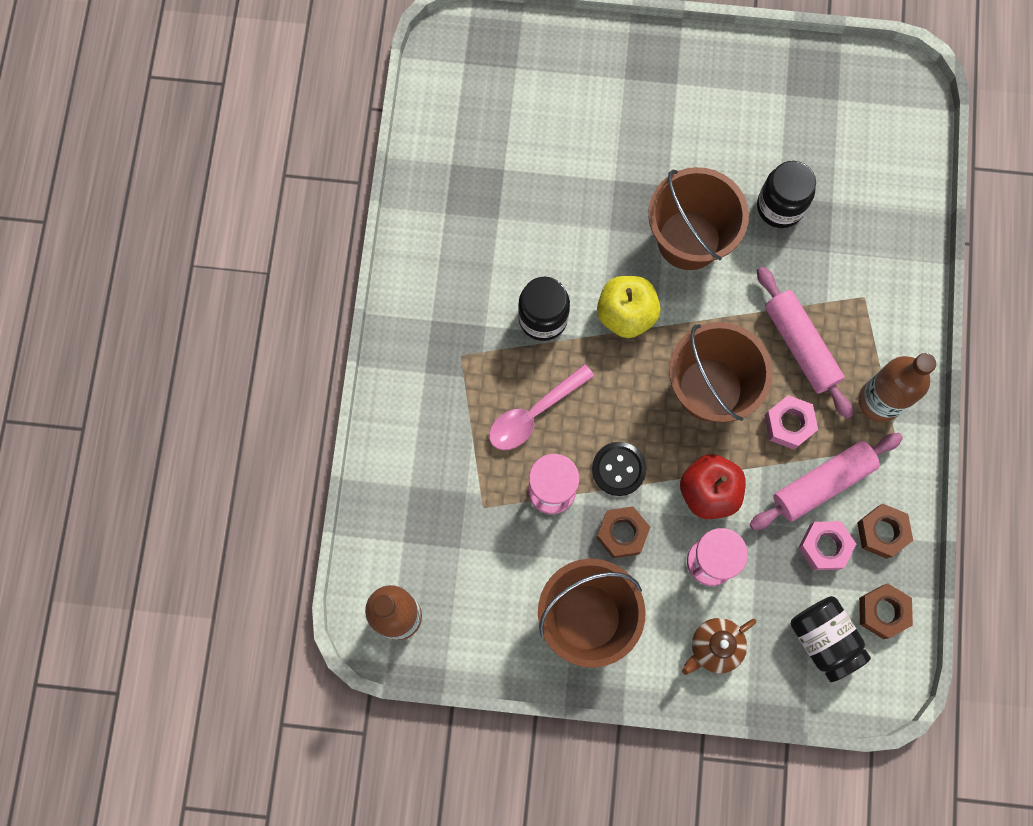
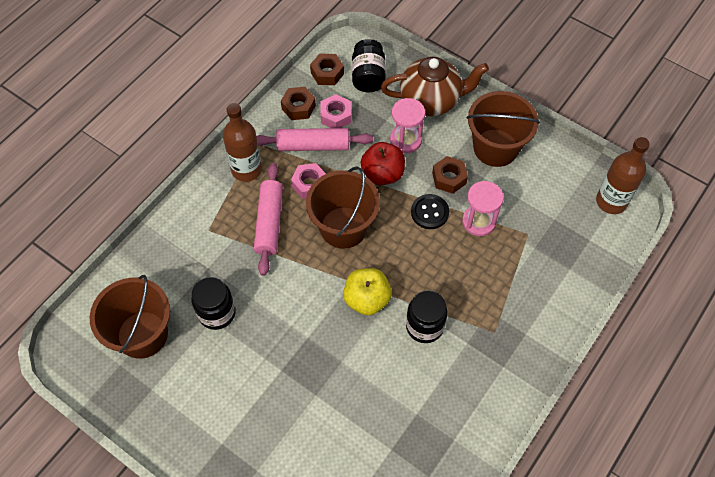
camera: 150 degrees left, 15 degrees down
pink spoon [489,364,594,450] -> none
brown bucket [648,167,749,270] -> brown bucket moved to [90,275,170,359]
brown teapot [682,618,756,675] -> brown teapot [381,57,489,116], size x1.77

